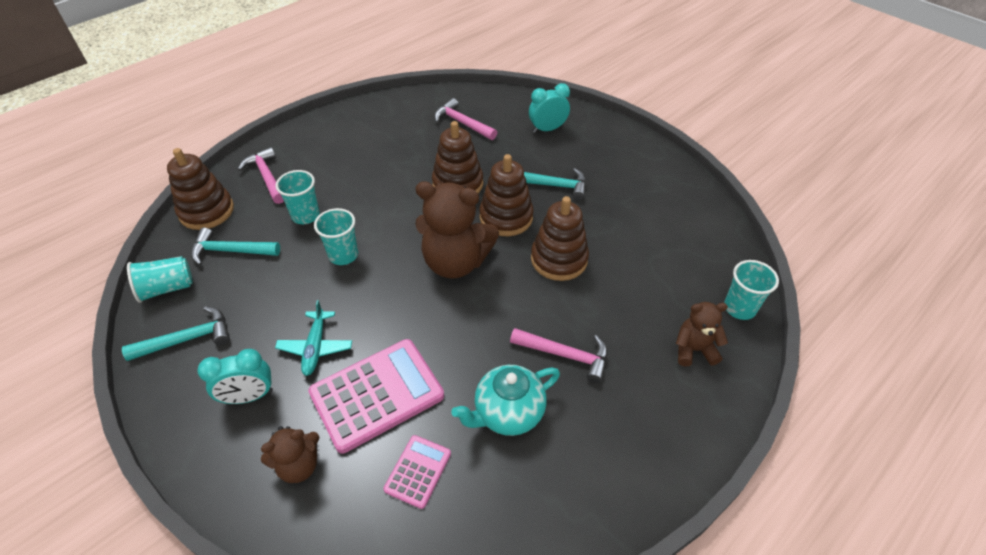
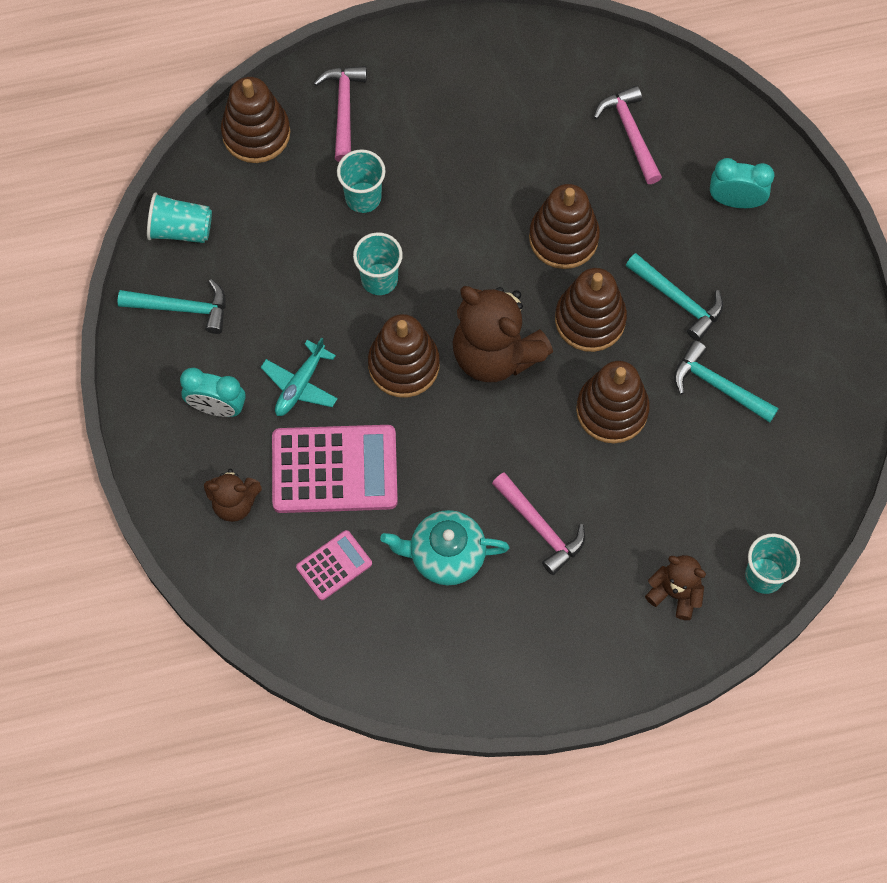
camera: 30 degrees right, 20 degrees up
turquoise hammer [191,228,280,265] -> turquoise hammer moved to [674,340,779,423]
none -> brown stacking toy [368,314,440,398]

